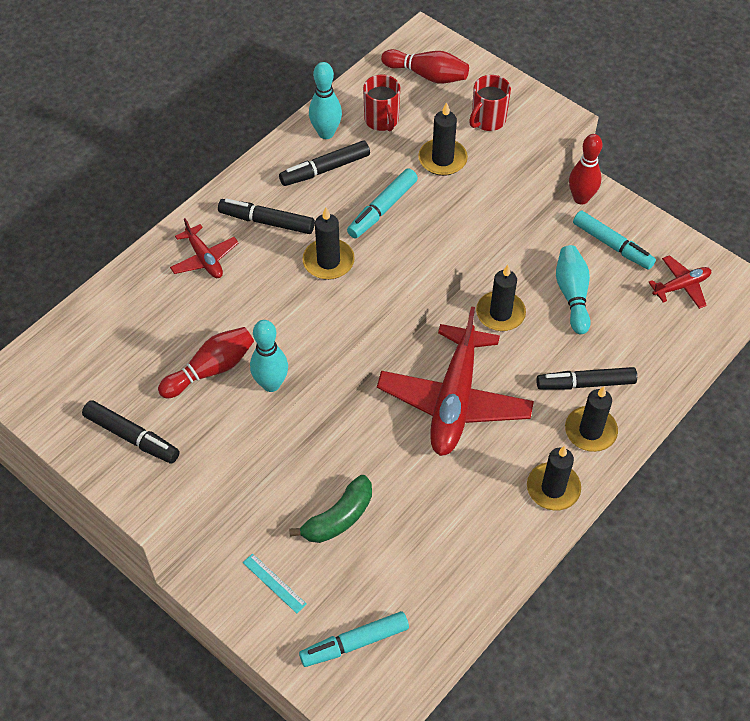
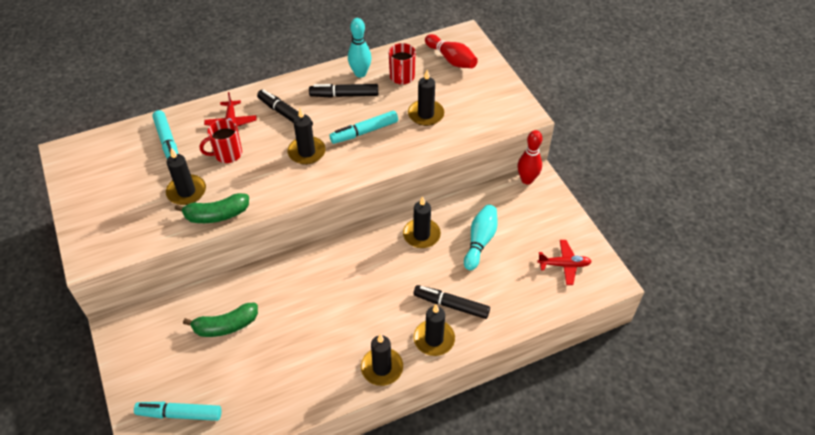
camera: 25 degrees right, 5 degrees down
black marker [82,400,180,464] -> none
red bowling pin [158,327,254,398] -> black candle [166,148,206,205]
turquoise ruler [243,553,307,613] -> none
turquoise bowling pin [250,320,288,392] -> green banana [175,193,249,223]
red plane [377,306,534,456] -> none
red mug [469,75,511,131] -> red mug moved to [200,119,242,163]
turquoise marker [573,210,656,270] -> turquoise marker moved to [152,110,178,159]

